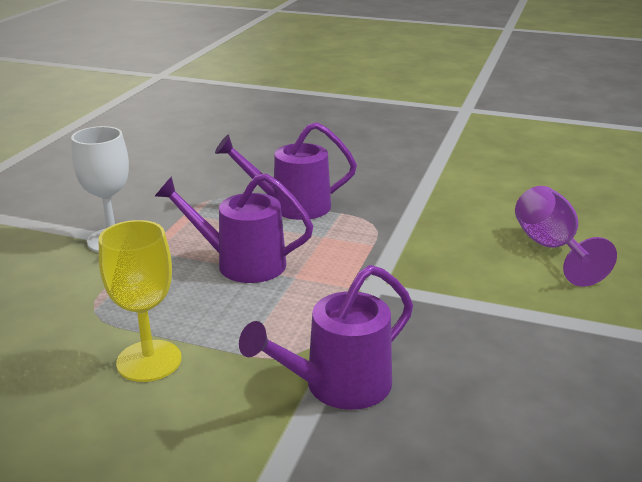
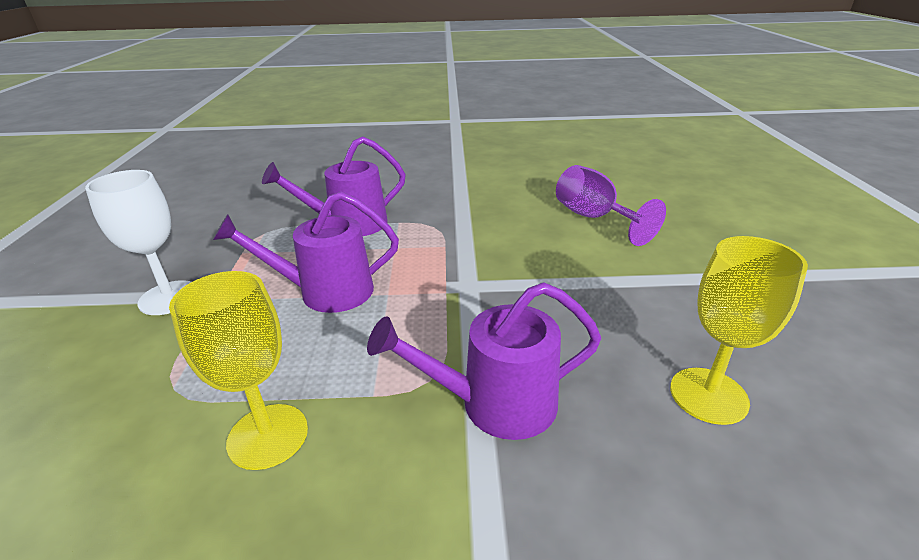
camera: 20 degrees left, 5 degrees up
purple watering can [239,265,413,410] -> purple watering can turned 45 degrees clockwise [367,283,601,440]
none -> yellow goblet [670,236,808,425]

